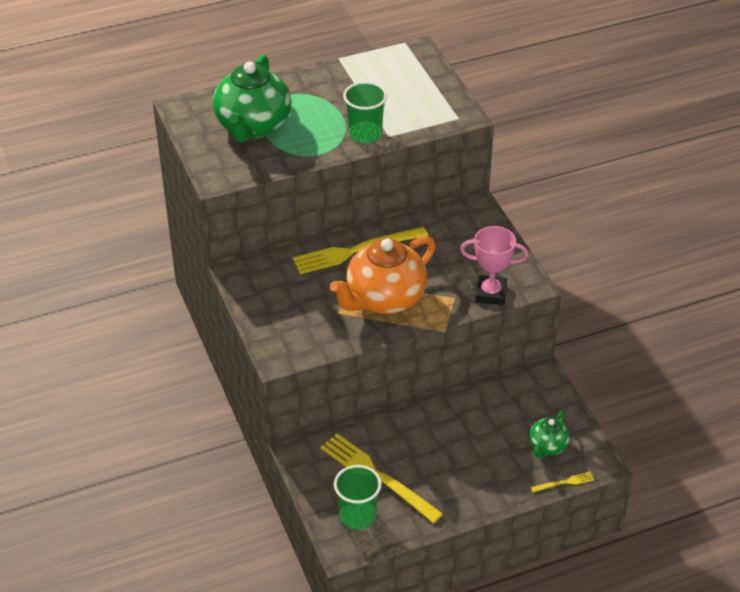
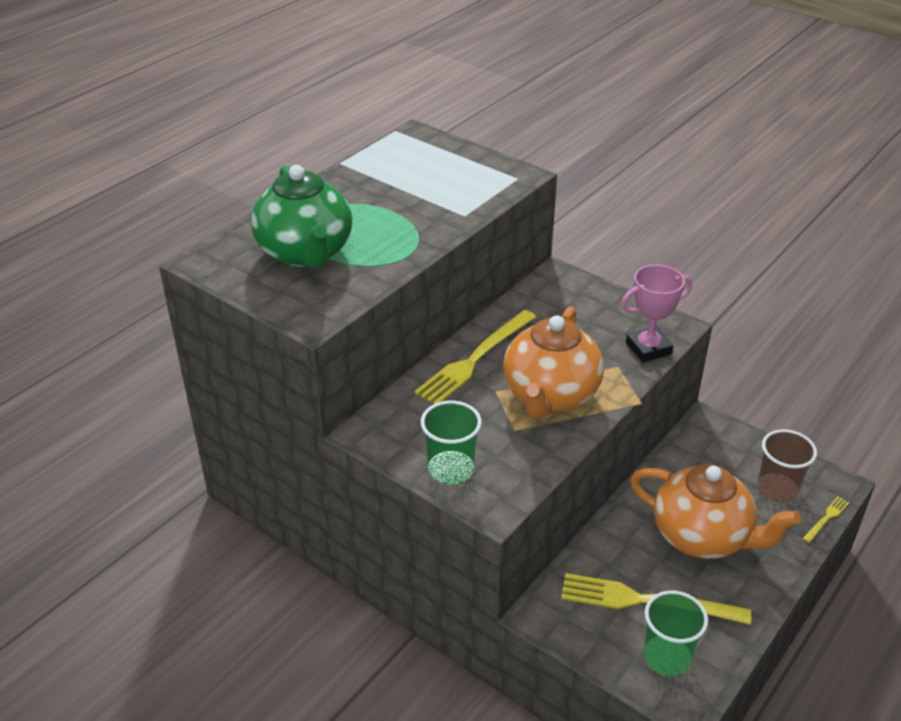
camera: 30 degrees left, 5 degrees down
green cup [343,82,387,143] -> green cup moved to [421,401,482,484]
green teapot [529,411,570,458] -> brown cup [757,429,817,503]
none -> orange teapot [630,464,801,559]

